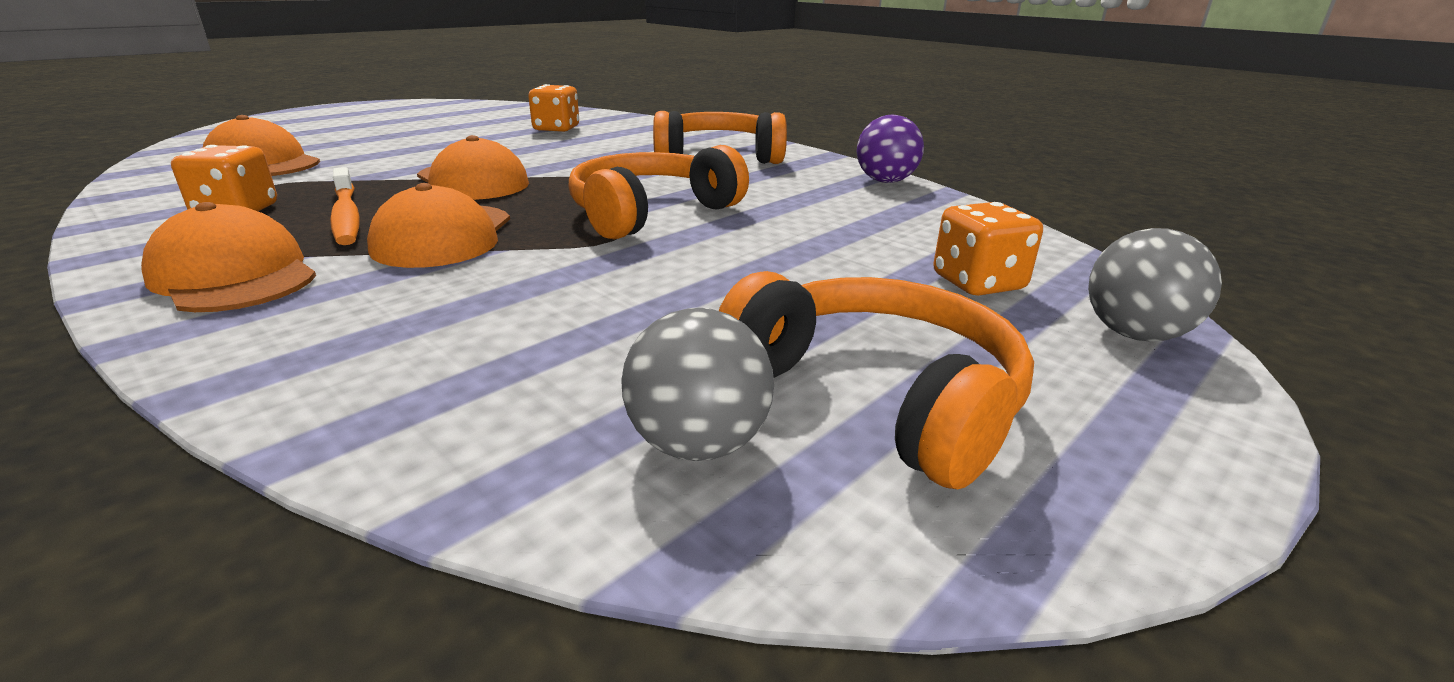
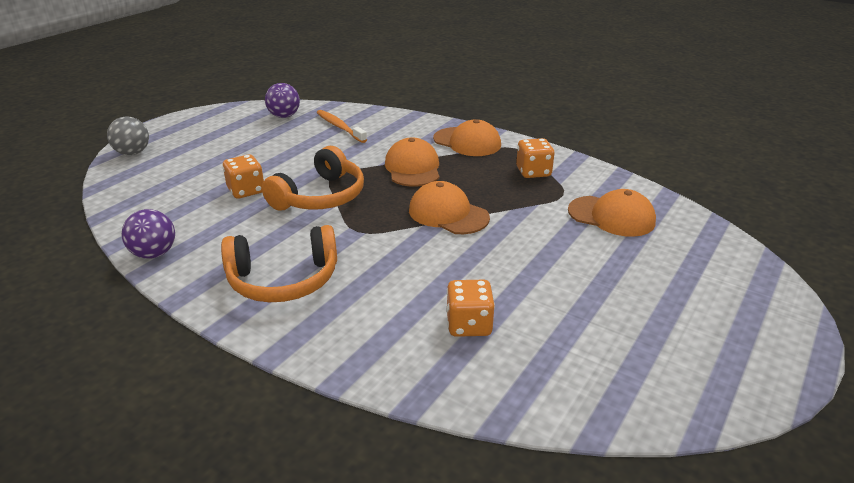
camera: 170 degrees right, 5 degrees up
orange toothbrush [330,167,360,245] -> orange toothbrush moved to [317,110,367,143]
grey ball [621,308,774,461] -> purple ball [265,83,300,118]
orange headphones [719,271,1034,489] -> none
orange dice [933,202,1043,296] -> orange dice moved to [223,154,264,199]

